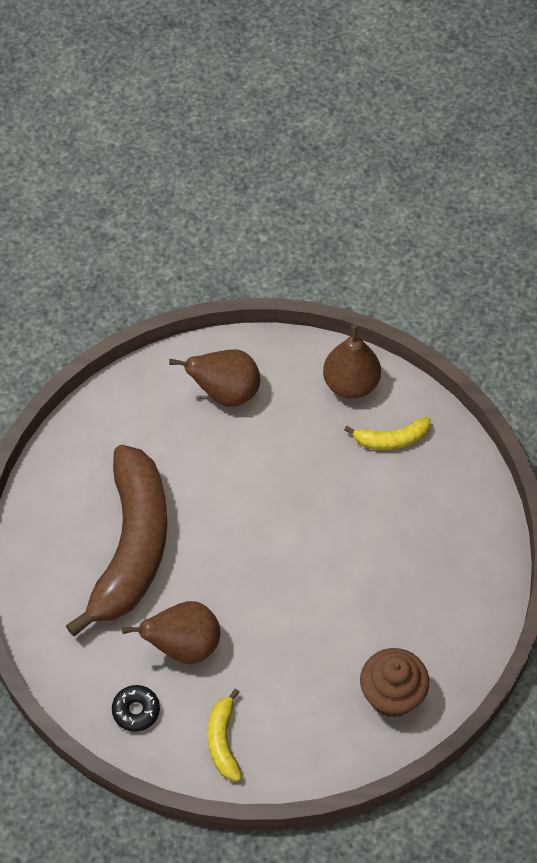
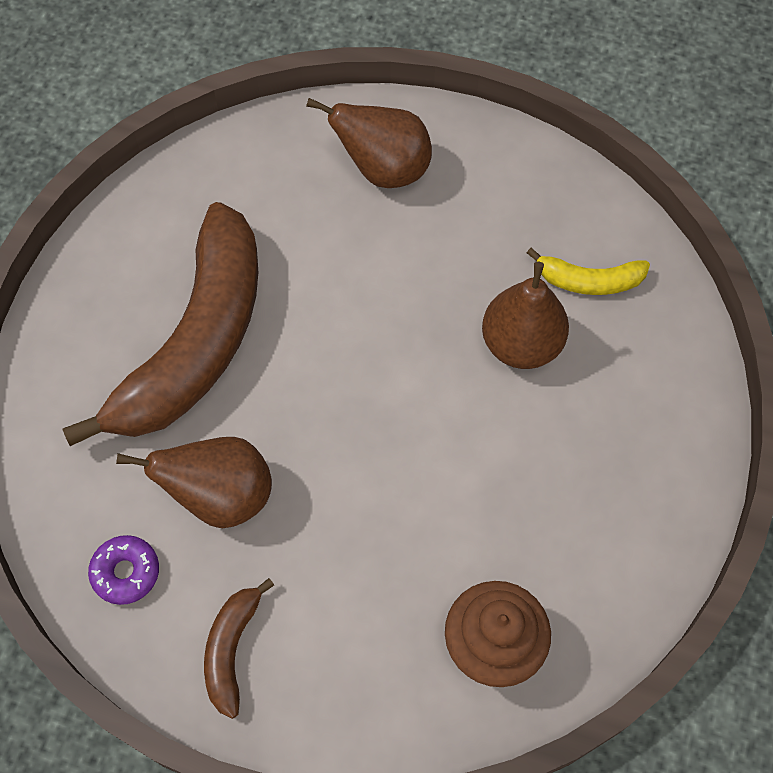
camera: 15 degrees right, 5 degrees up
black donut [112,685,160,732] -> purple donut [88,535,159,605]
yellow banana [208,689,242,781] -> brown banana [204,578,274,719]
brown pear [323,325,381,399] -> brown pear moved to [482,262,569,369]

